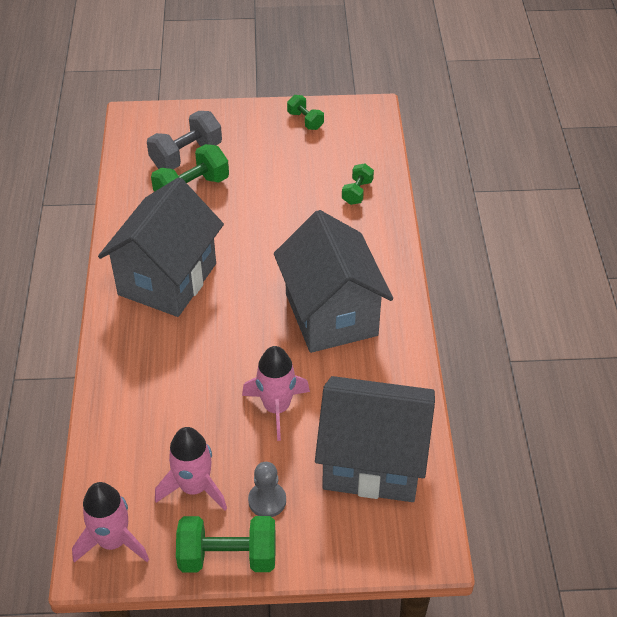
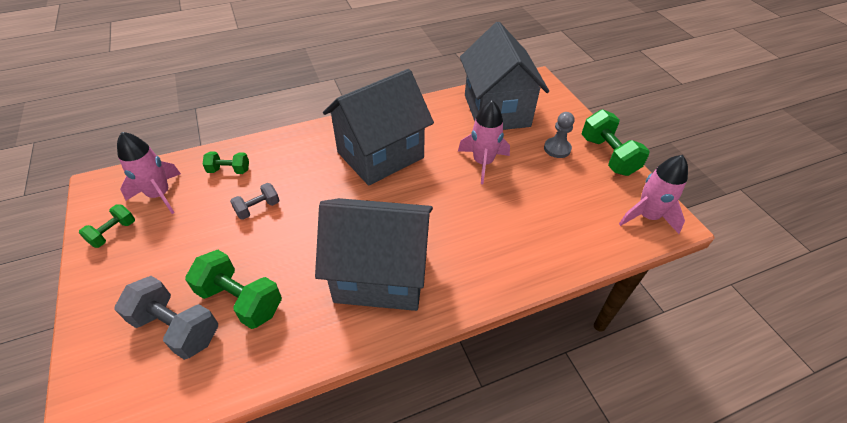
camera: 110 degrees left, 0 degrees up
pink rocket [155,427,227,511] -> pink rocket moved to [117,132,181,214]
none -> grey dumbbell [230,183,280,220]

